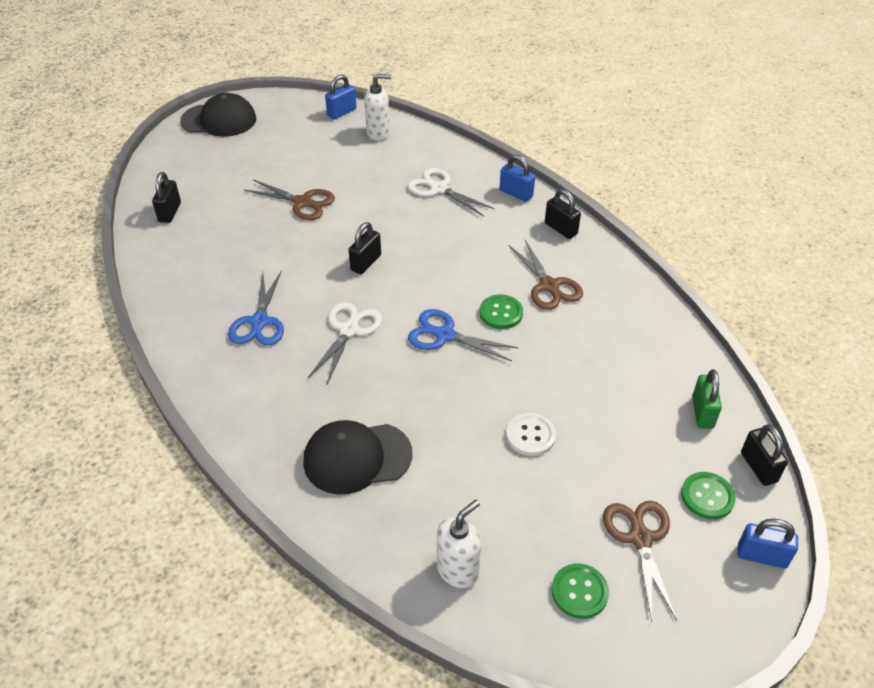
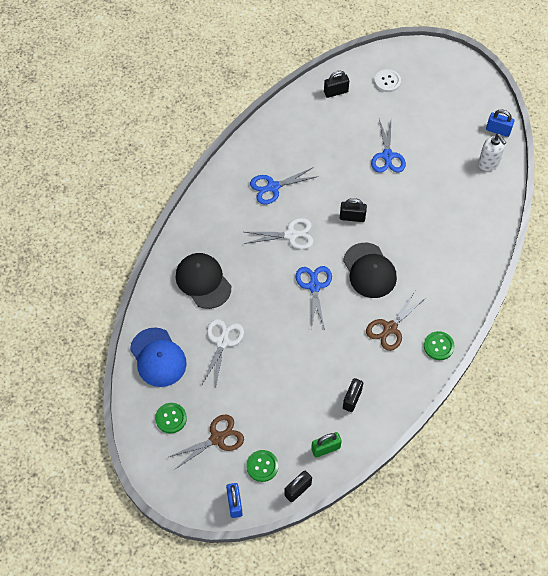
camera: 65 degrees right, 15 degrees up
black cap [180,93,256,137] -> black cap moved to [343,243,397,298]
brown scissors [244,179,335,220] -> blue scissors [371,119,406,173]
white scissors [408,168,495,217] -> white scissors moved to [202,319,244,388]
white soap dispenser [437,500,481,588] -> blue cap [130,328,187,387]
green button [479,294,523,329] -> green button moved to [424,331,454,360]
blue padlock [500,155,535,202] -> none
white button [506,413,556,456] -> white button moved to [374,69,401,92]
black padlock [545,189,581,239] -> black padlock moved to [343,378,363,412]

